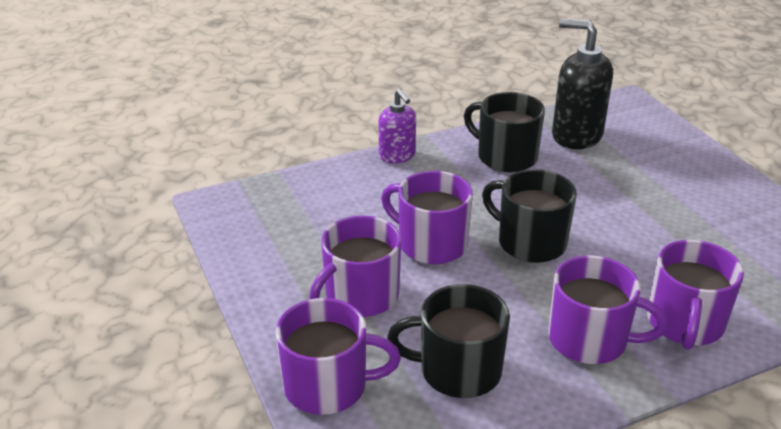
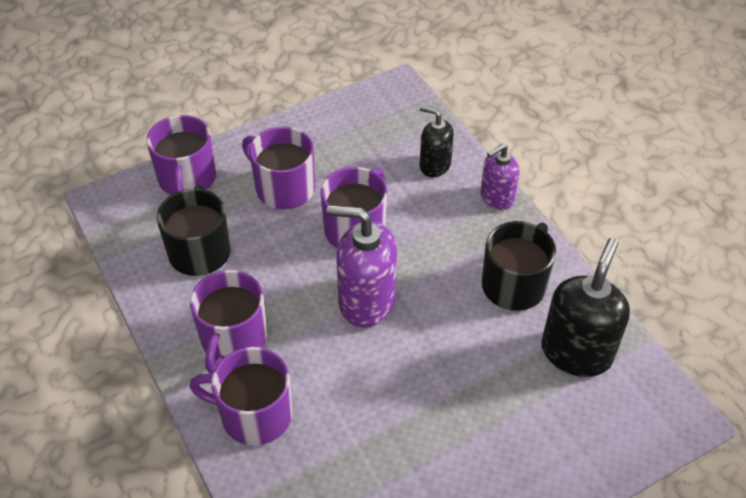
camera: 85 degrees right, 15 degrees up
black mug [482,169,577,263] -> purple soap dispenser [326,205,397,328]
none -> black soap dispenser [420,105,454,177]

